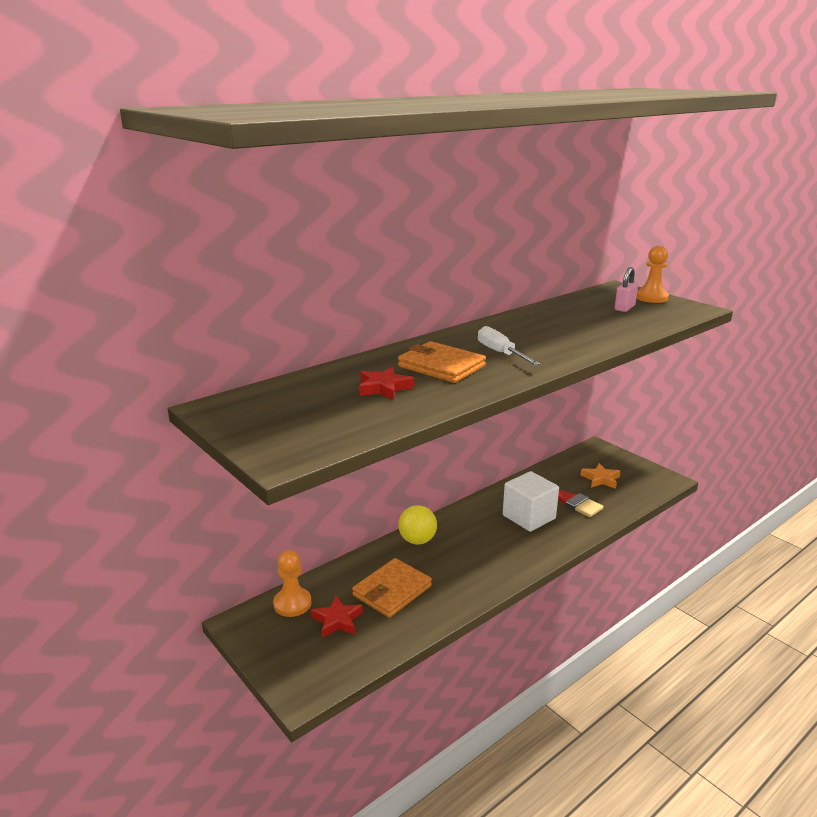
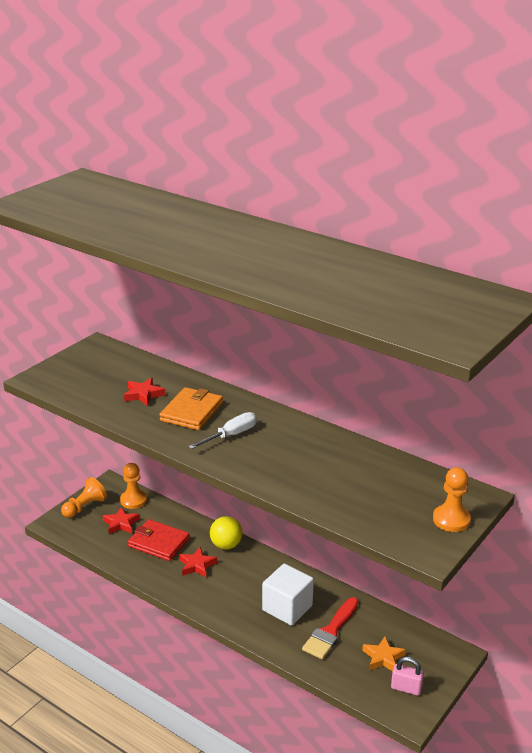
camera: 75 degrees right, 5 degrees up
orange wallet [352,558,432,618] -> red wallet [128,519,190,561]
pink padlock [615,267,638,312] -> pink padlock moved to [391,657,424,696]
none -> orange pawn [61,477,107,518]
none -> red star [179,547,217,577]

